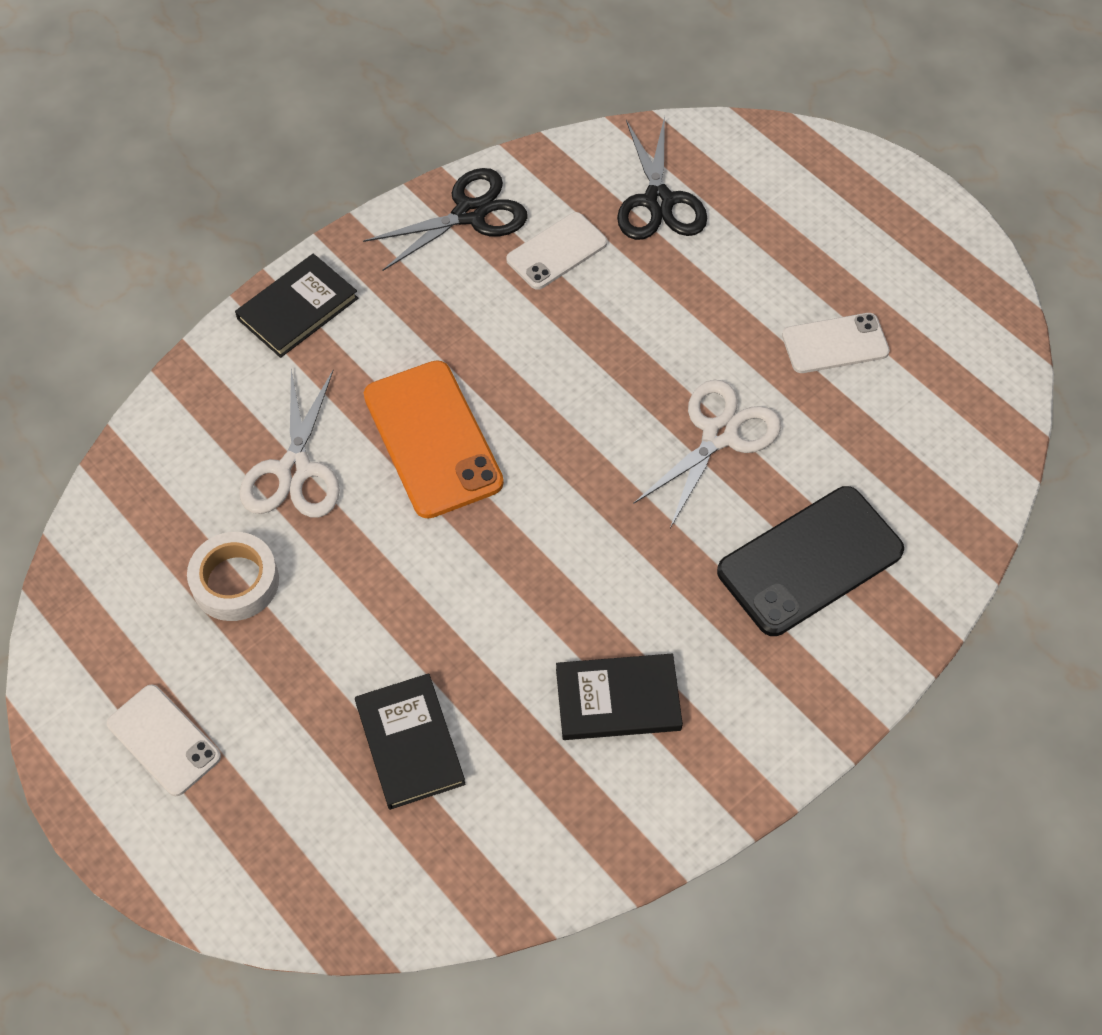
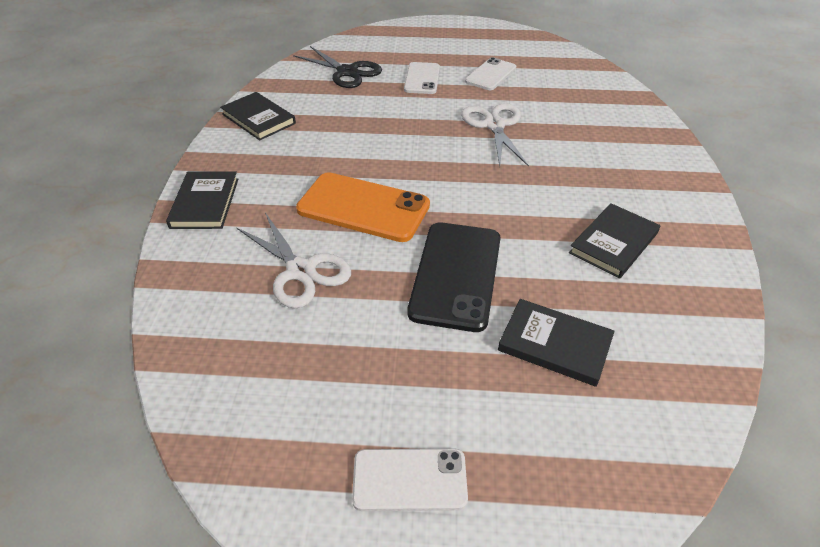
camera: 45 degrees left, 15 degrees down
white tape [187,532,279,621] -> none
black scissors [363,168,528,271] -> black book [220,92,296,140]
white phone [506,212,607,290] -> white phone moved to [404,62,440,94]
black phone [717,486,904,636] -> black phone moved to [408,222,501,332]

